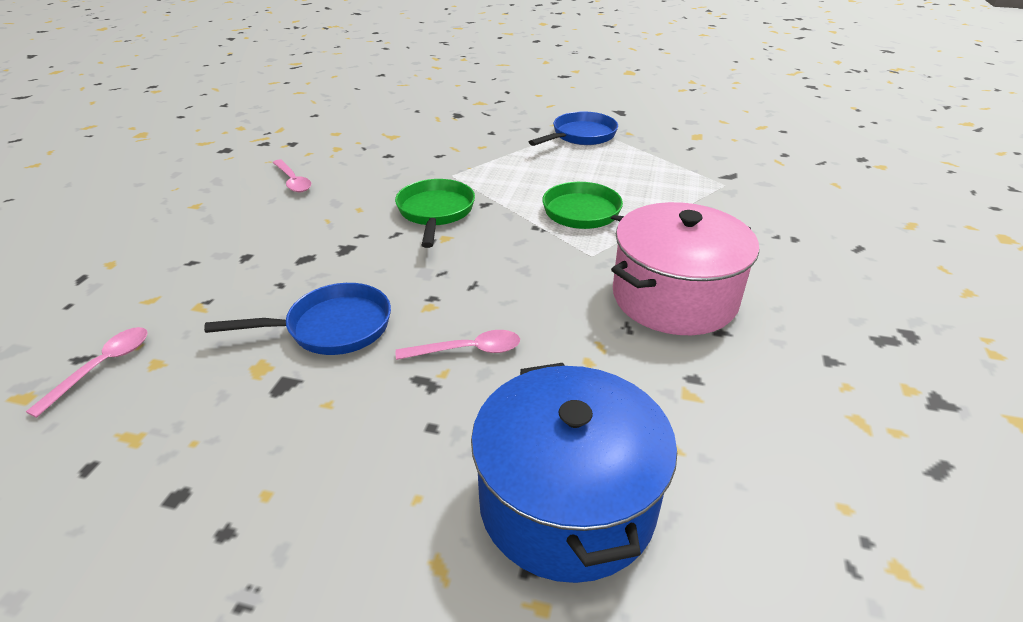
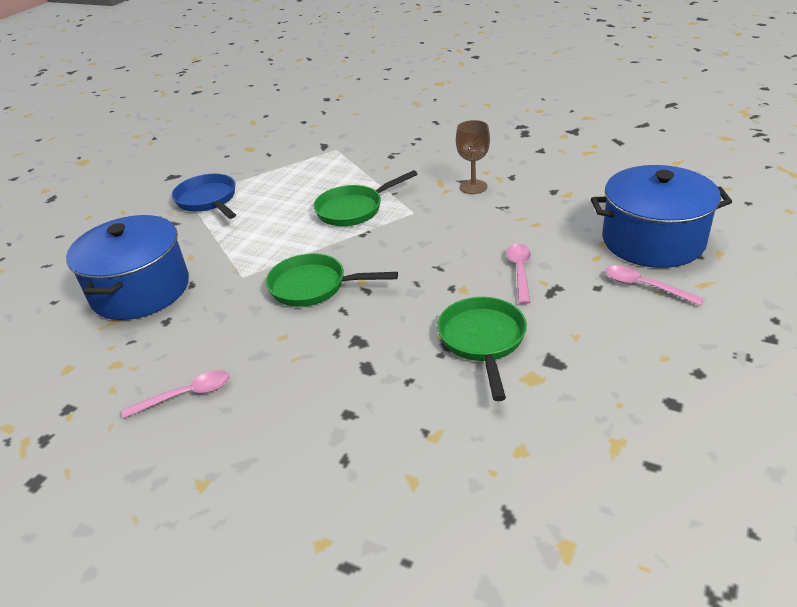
camera: 75 degrees left, 0 degrees up
pink spoon [26,327,148,418] -> pink spoon moved to [606,265,704,306]
blue pan [204,283,391,355] -> green pan [438,297,527,401]
pink pot [611,202,759,335] -> brown goblet [456,120,490,194]
none -> blue pot [66,215,189,320]

